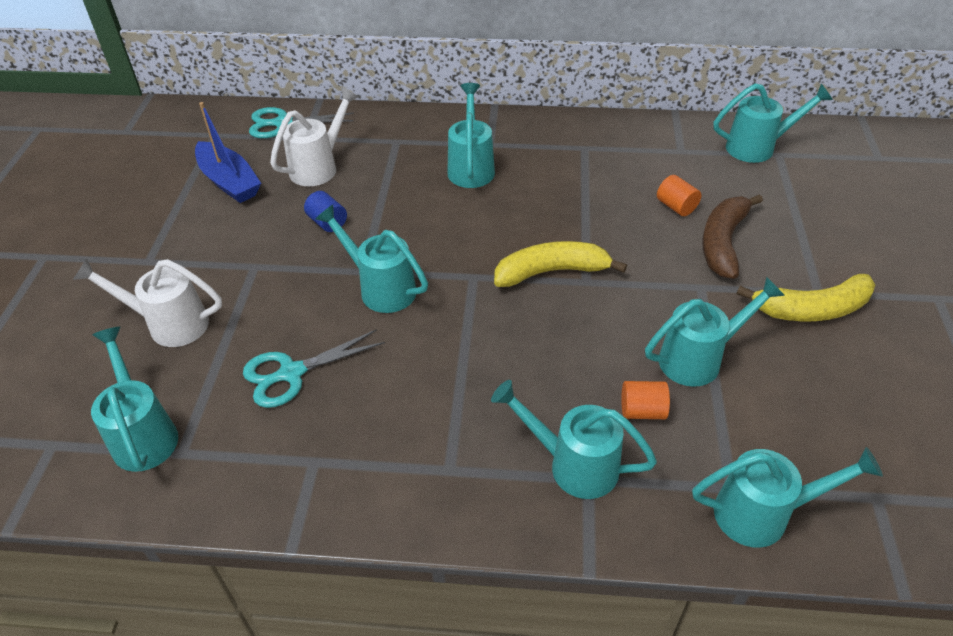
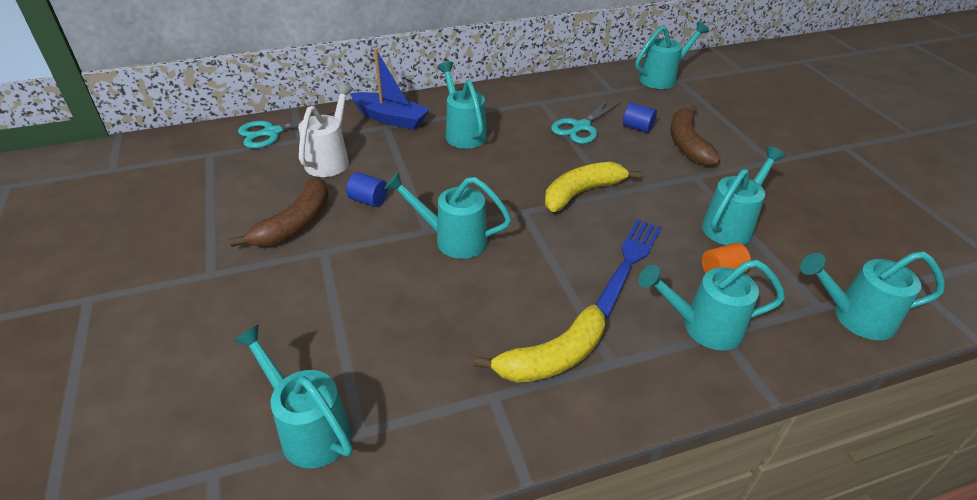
camera: 25 degrees left, 5 degrees down
white watering can [73,259,222,347] -> none
blue boat [195,102,261,203] -> blue boat moved to [350,48,430,130]
turquoise scissors [243,329,385,408] -> turquoise scissors moved to [551,99,621,144]
orange cylinder [657,175,701,216] -> blue cylinder [623,103,657,133]
turquoise watering can [692,447,883,548] -> turquoise watering can turned 150 degrees counterclockwise [800,251,945,340]
yellow banana [737,274,875,321] -> yellow banana moved to [474,305,605,383]
none -> brown banana [229,177,329,247]
none -> blue fork [595,219,661,318]

